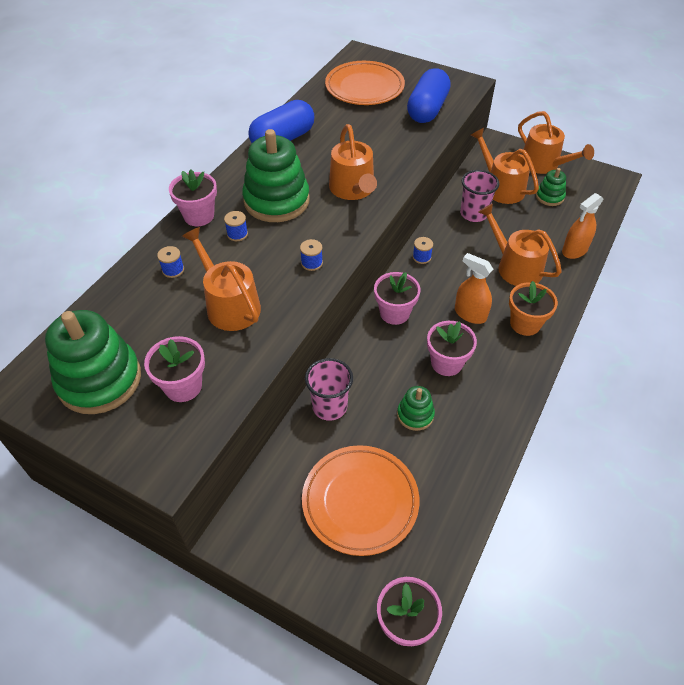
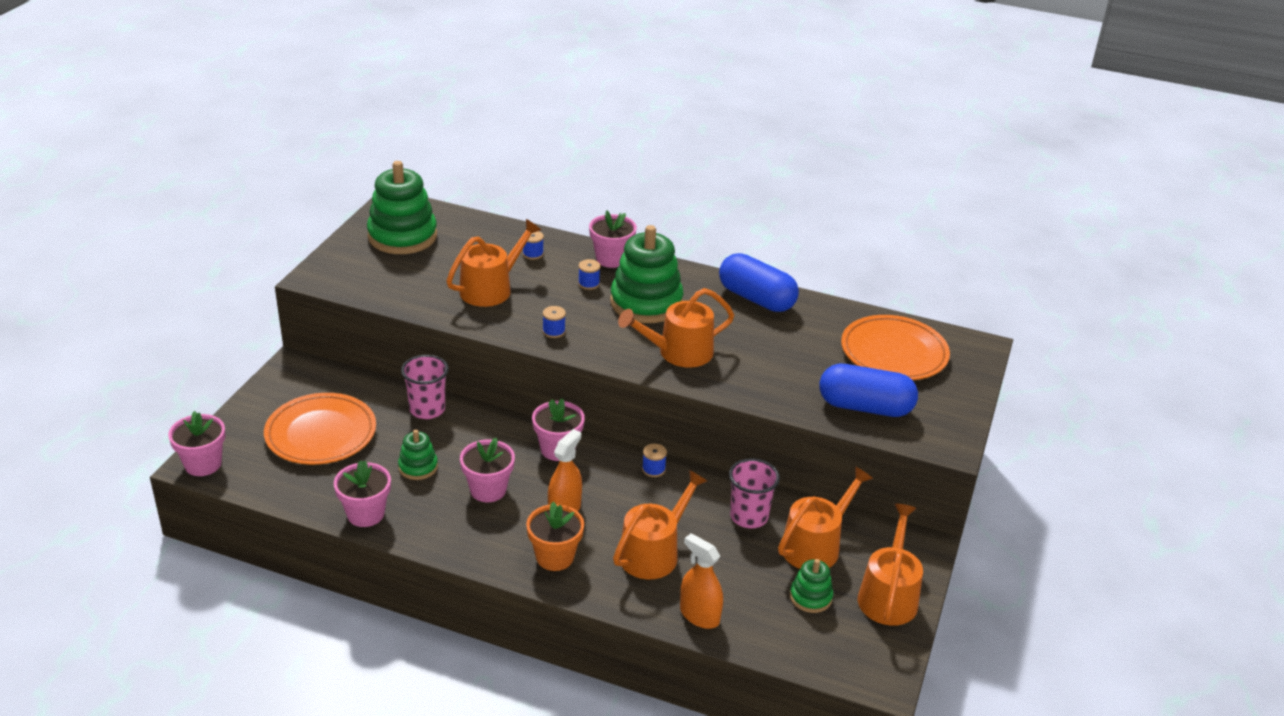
camera: 80 degrees right, 15 degrees down
pink flower pot [144,336,205,402] -> pink flower pot moved to [334,460,391,527]
orange watering can [518,111,594,174] -> orange watering can turned 150 degrees clockwise [858,504,923,626]

